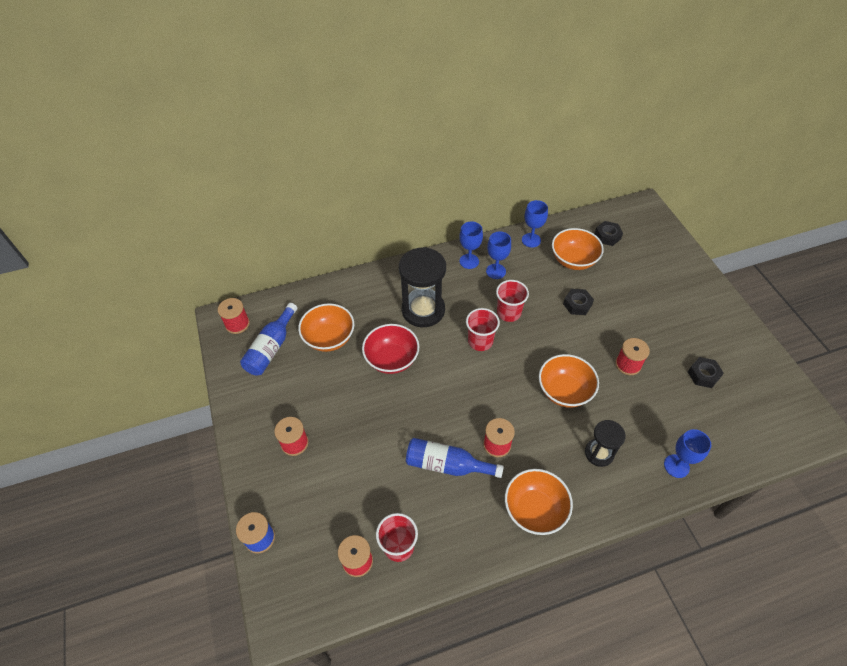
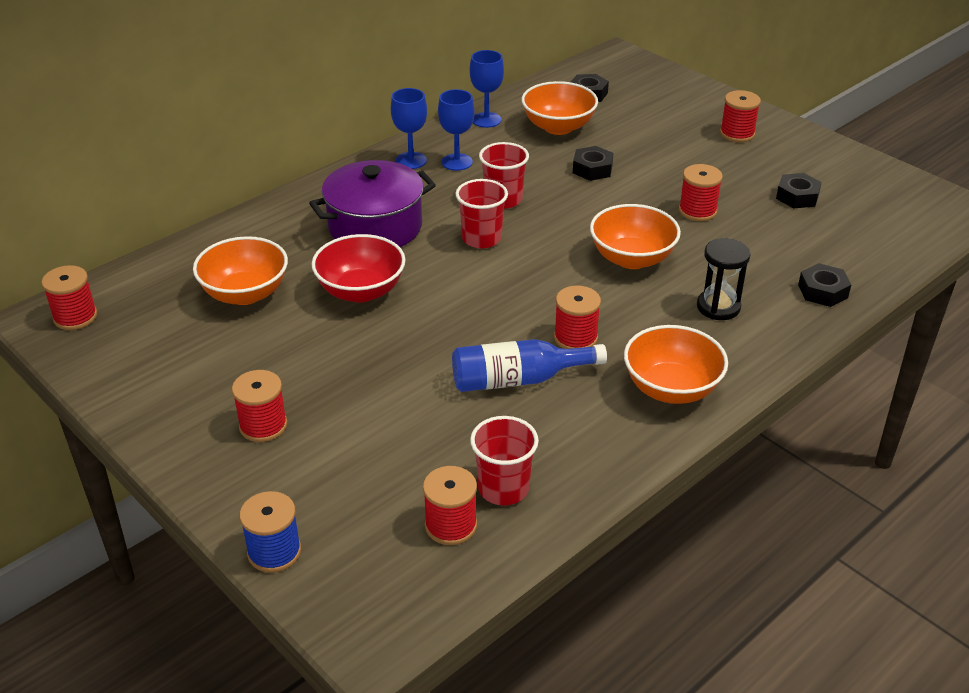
camera: 25 degrees left, 15 degrees down
blue bottle [240,303,297,376] -> none
black hourglass [399,247,446,327] -> purple pot [309,160,436,247]
blue goblet [664,429,711,478] -> black nut [798,263,851,307]
none -> red spool [720,90,761,142]

